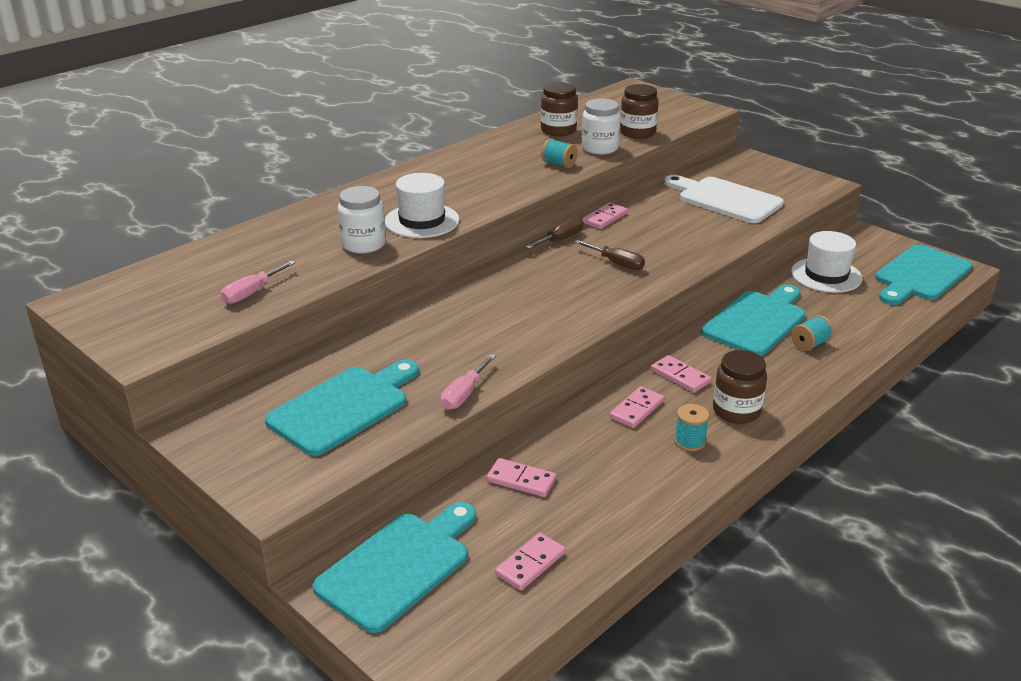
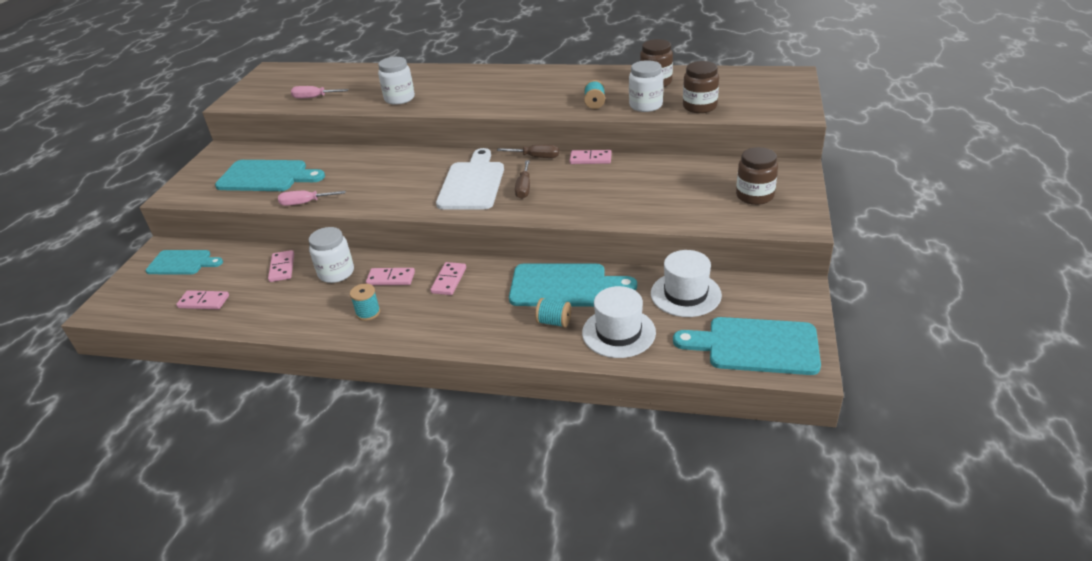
camera: 60 degrees right, 5 degrees up
turquoise cutting board [313,502,476,633] -> turquoise cutting board [146,250,223,275], size x0.65
white hat [385,173,460,238] -> white hat moved to [582,286,656,358]
white cutting board [664,175,784,223] -> white cutting board moved to [436,148,504,209]
brown jar [713,350,767,424] -> brown jar moved to [736,147,778,205]
none -> white jar [309,227,354,283]

